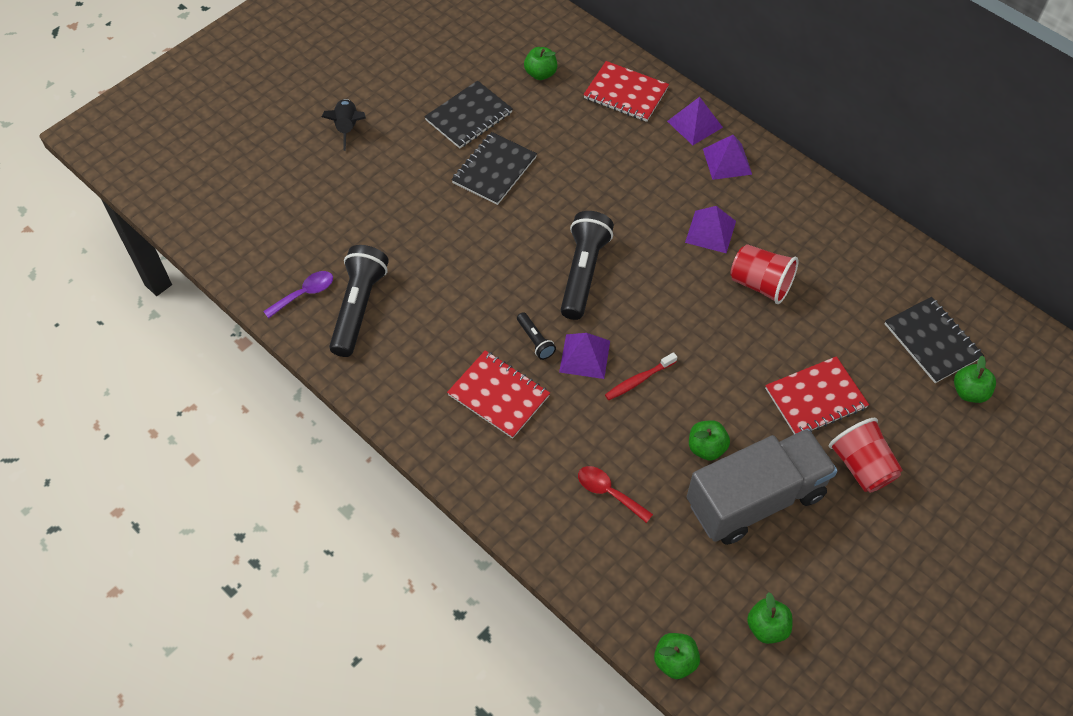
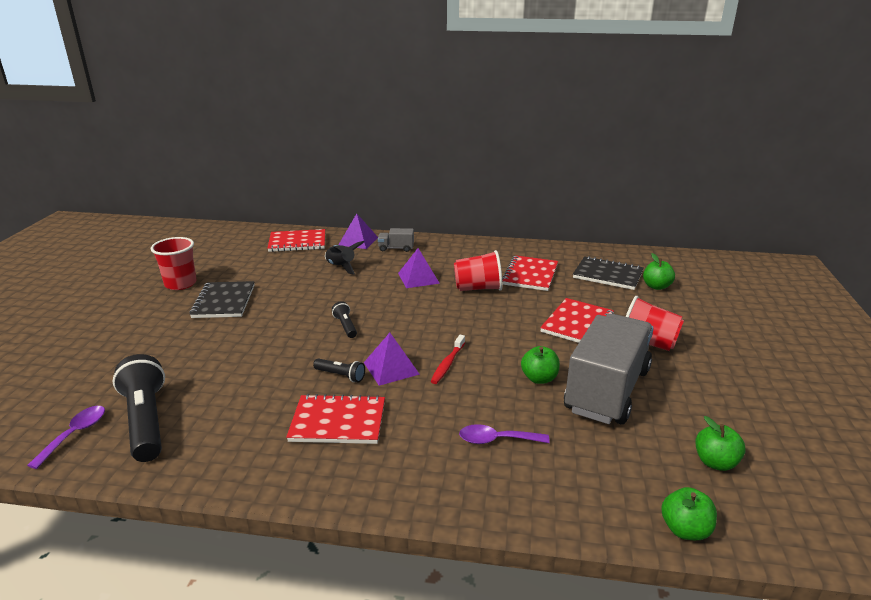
camera: 35 degrees left, 30 degrees down
black rocket [322,99,366,151] -> black rocket moved to [325,241,364,275]
black notebook [424,81,513,149] -> red cup [151,237,197,290]
green apple [524,47,557,80] -> none
black flashlight [561,211,614,320] -> black flashlight [332,301,357,338], size x0.48
red spoon [578,466,653,523] -> purple spoon [459,424,550,444]
purple pyramid [703,135,752,180] -> grey truck [378,228,414,252]
none -> red notebook [502,255,558,291]

